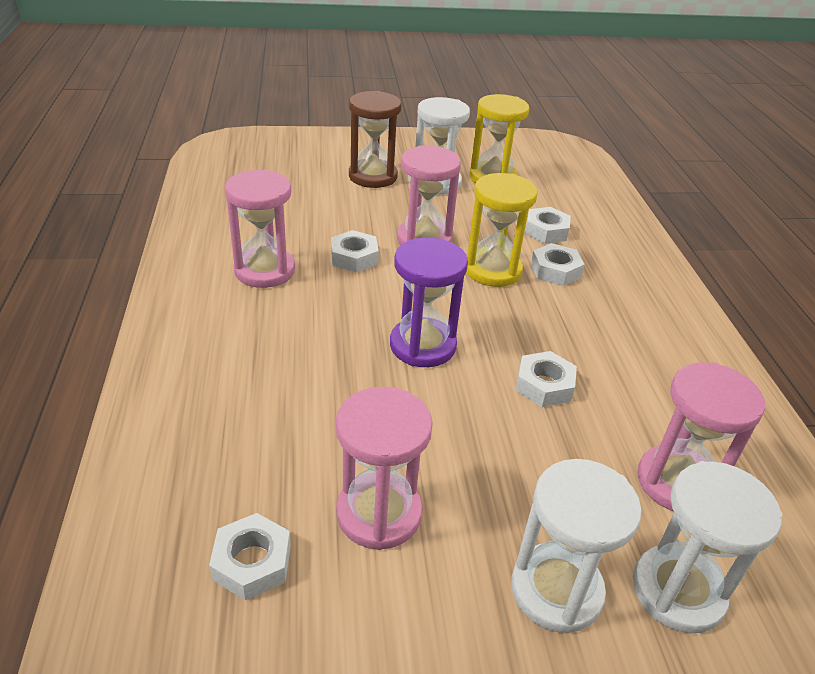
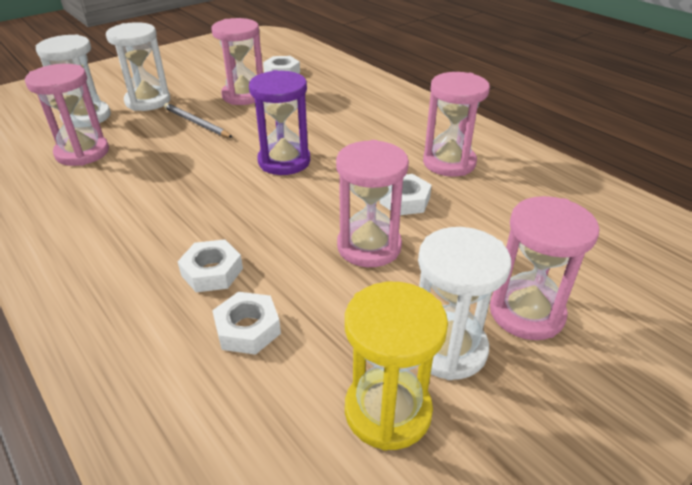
camera: 150 degrees right, 0 degrees up
brown hourglass [349,91,401,188] -> pink hourglass [490,196,600,340]
yellow hourglass [466,173,538,287] -> none
white nut [516,351,577,407] -> none
none -> grey pencil [164,103,233,138]

